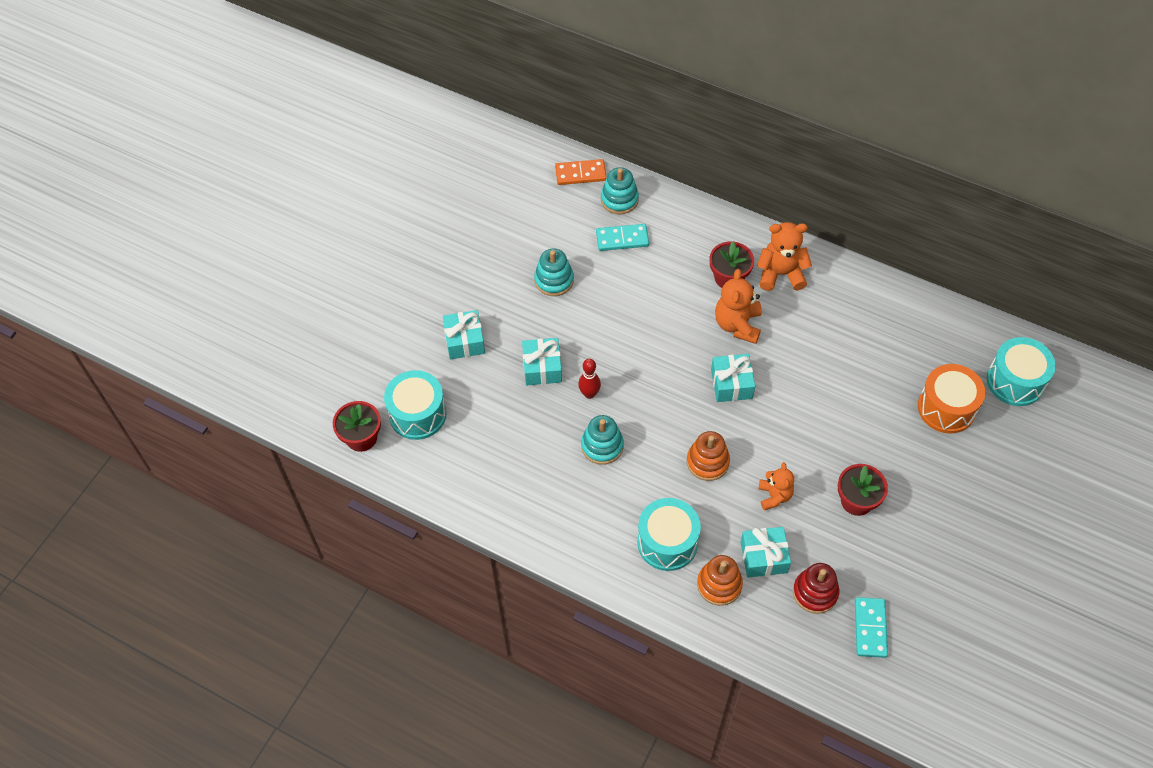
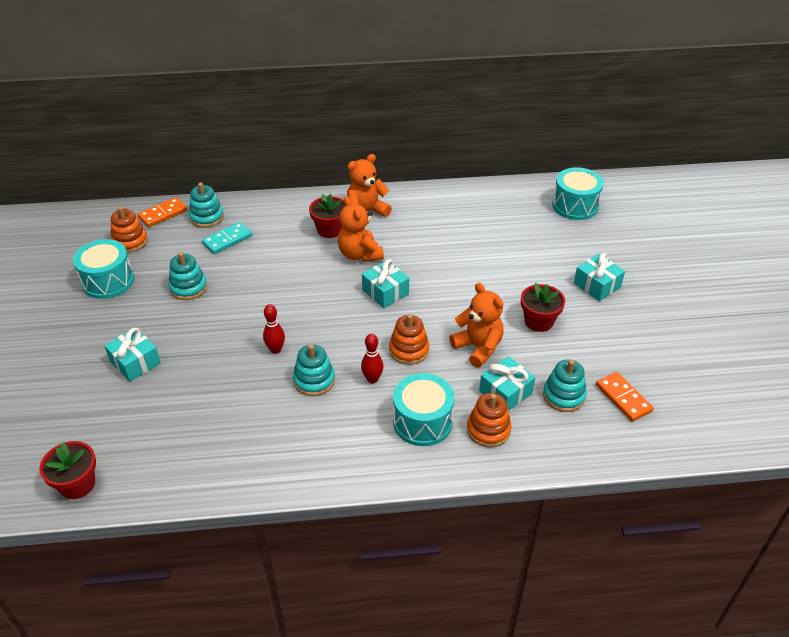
camera: 35 degrees left, 15 degrees down
turquoise drum [384,370,447,440] -> turquoise drum moved to [73,239,134,299]
turquoise gift [522,338,562,385] -> turquoise gift moved to [574,253,625,301]
orange teddy bear [759,462,794,511] -> orange teddy bear [449,283,504,367], size x1.54
red stacking toy [793,563,839,614] -> turquoise stacking toy [543,359,587,412]
turquoise domino [855,597,888,658] -> orange domino [596,372,654,422]
orange drum [918,364,985,434] -> none
none -> orange stacking toy [111,207,148,253]
none -> red bowling pin [361,334,384,384]

